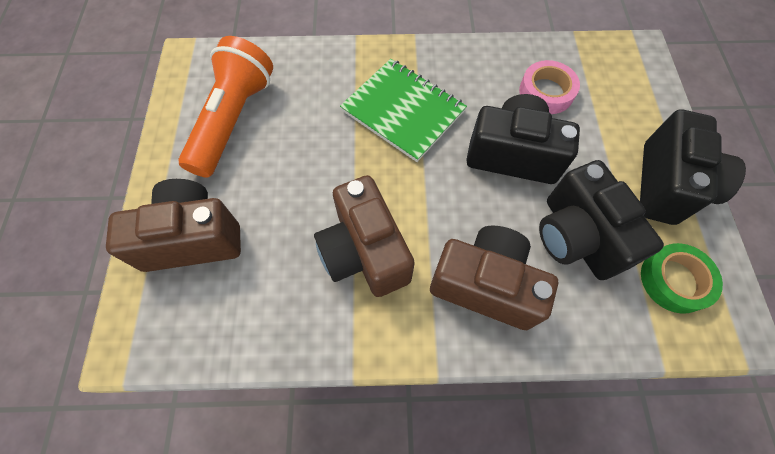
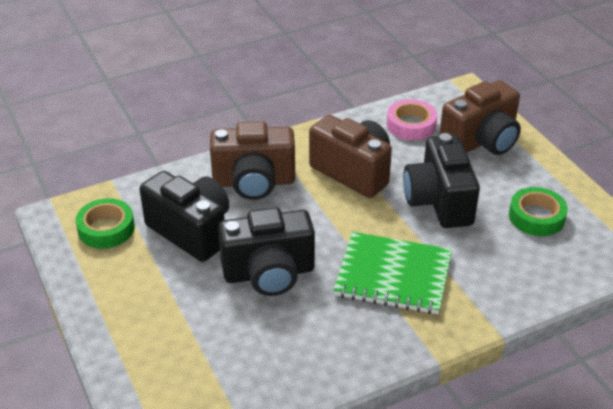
camera: 155 degrees right, 25 degrees down
orange flashlight [178,36,273,178] -> green tape [509,187,568,236]
pink tape [519,60,580,114] -> pink tape moved to [387,99,437,140]
black camera [640,109,746,225] -> black camera moved to [403,133,480,228]

